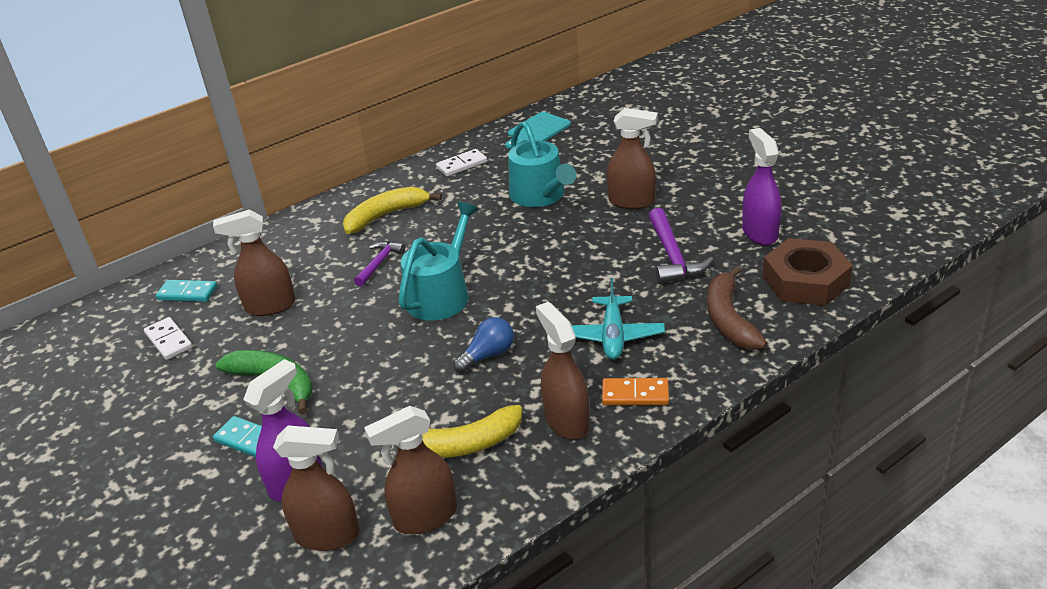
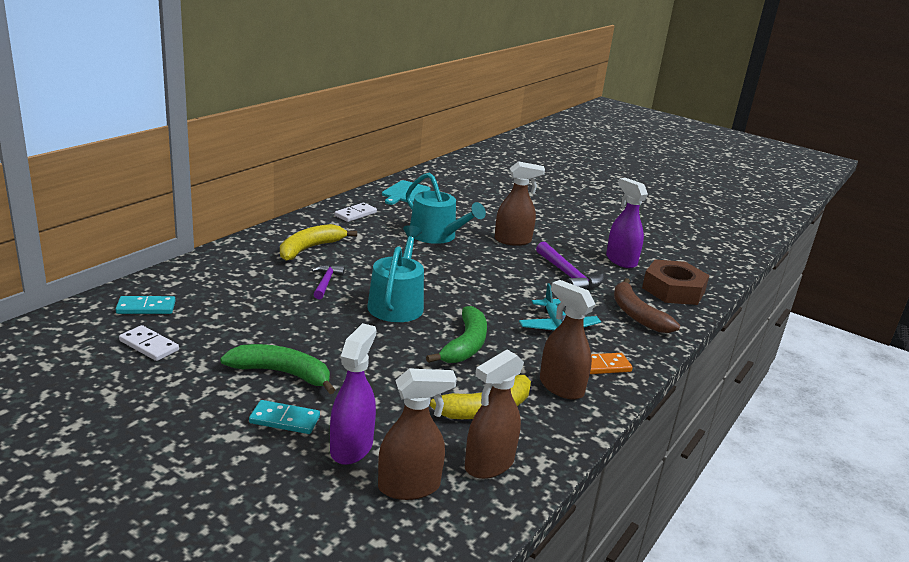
camera: 25 degrees left, 10 degrees down
brown spray bottle [213,210,296,316] -> none
blue light bulb [453,317,514,373] -> green banana [426,306,487,363]

